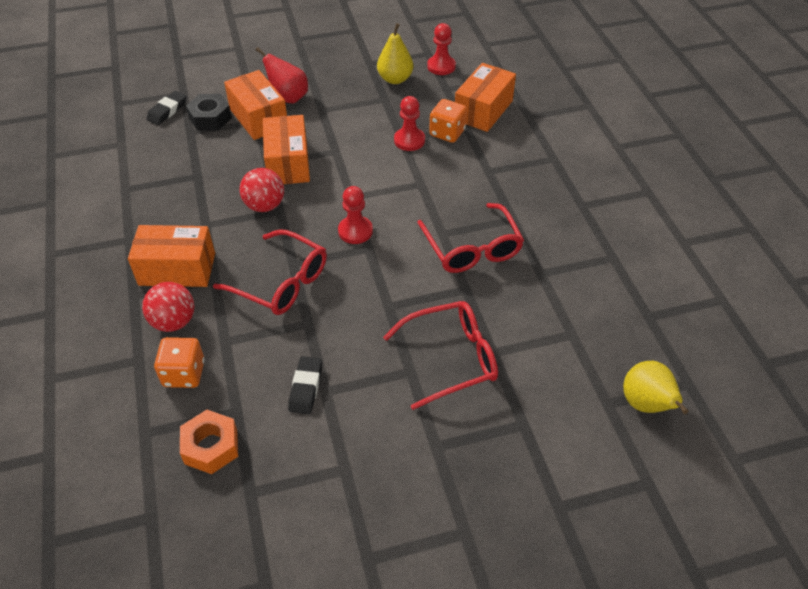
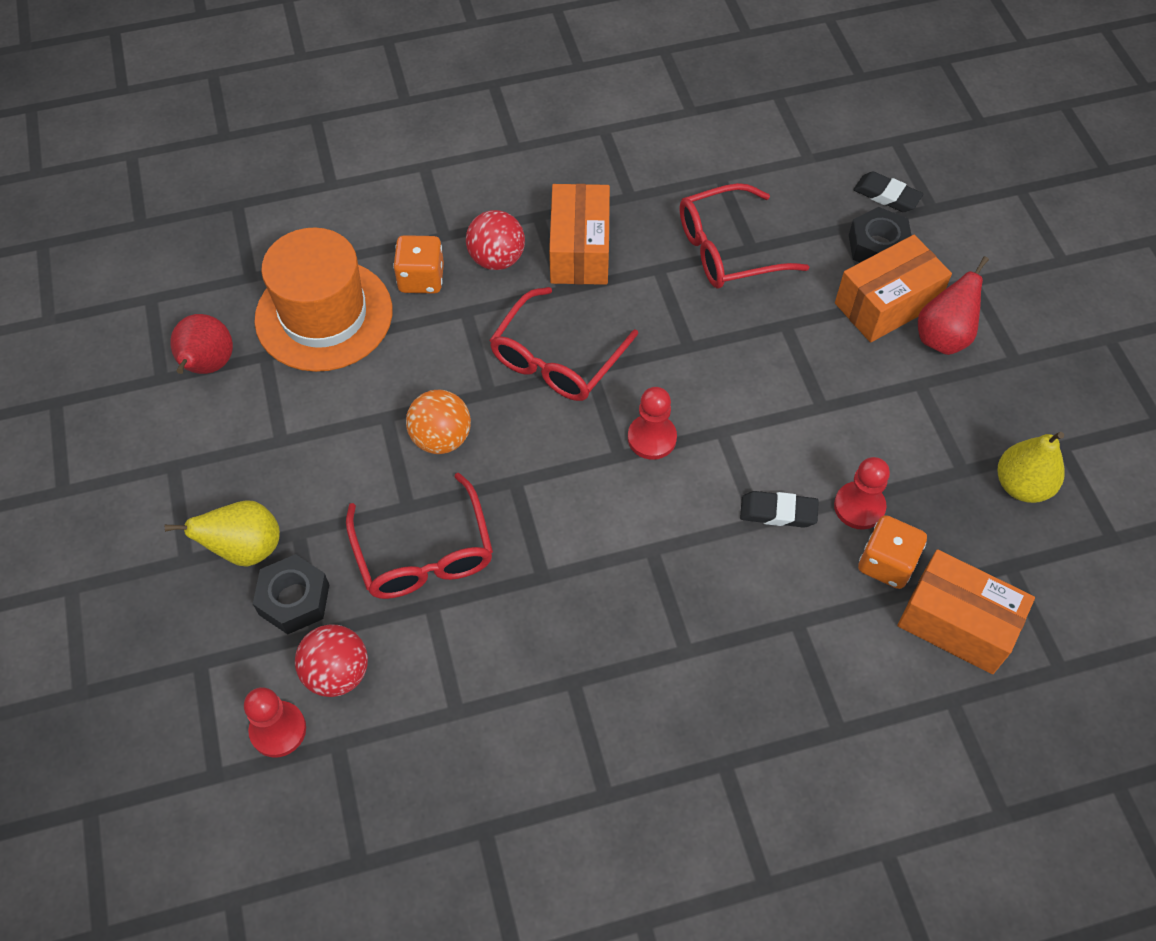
camera: 90 degrees right, 10 degrees up
orange nut [180,410,238,474] -> orange hat [254,228,392,372]
red ball [240,168,284,212] -> red ball moved to [295,624,368,697]
orange box [263,115,310,184] -> none
black eraser [288,356,322,414] -> black eraser moved to [740,491,819,528]
red glasses [417,203,524,273] -> red glasses moved to [680,183,809,289]
red pawn [427,23,456,75] -> red pawn moved to [244,687,306,757]
yellow pear [623,361,688,414] -> yellow pear moved to [165,500,280,566]
none -> red pear [171,314,233,374]
none -> black nut [253,554,329,634]
none -> orange ball [406,390,471,454]

